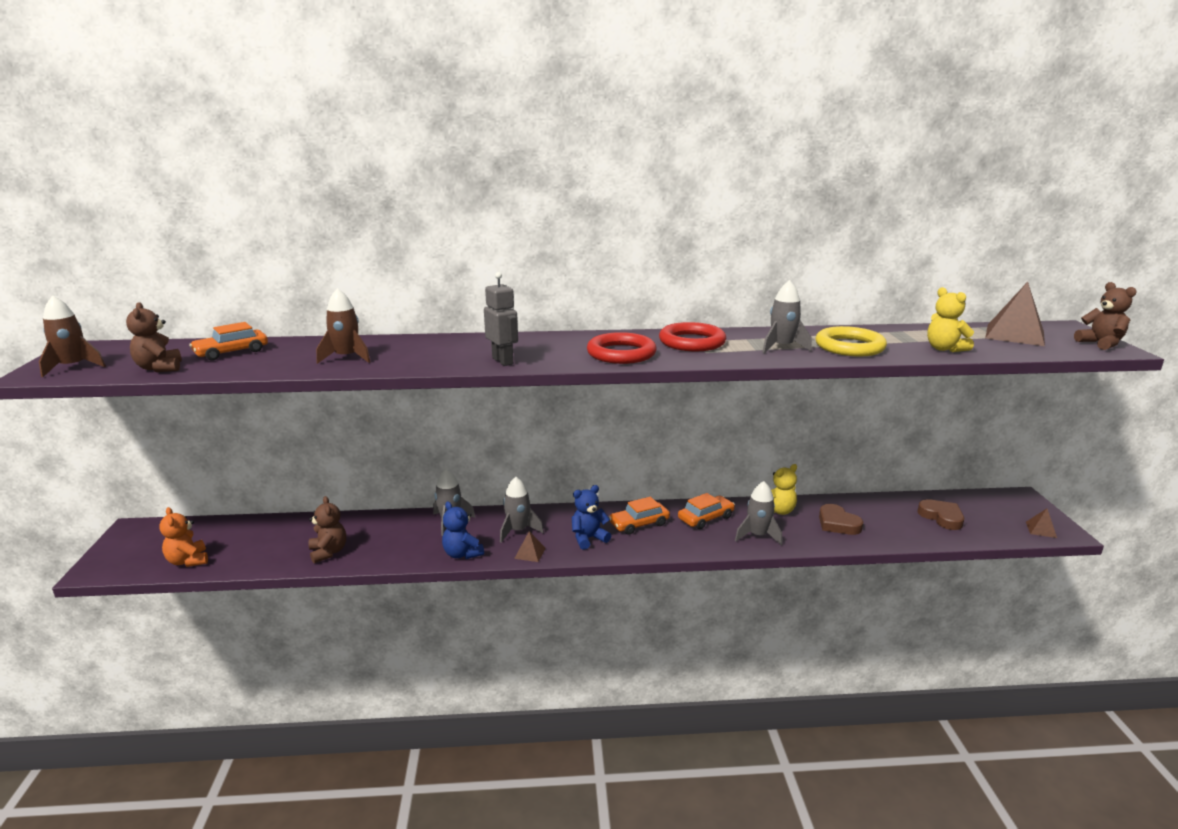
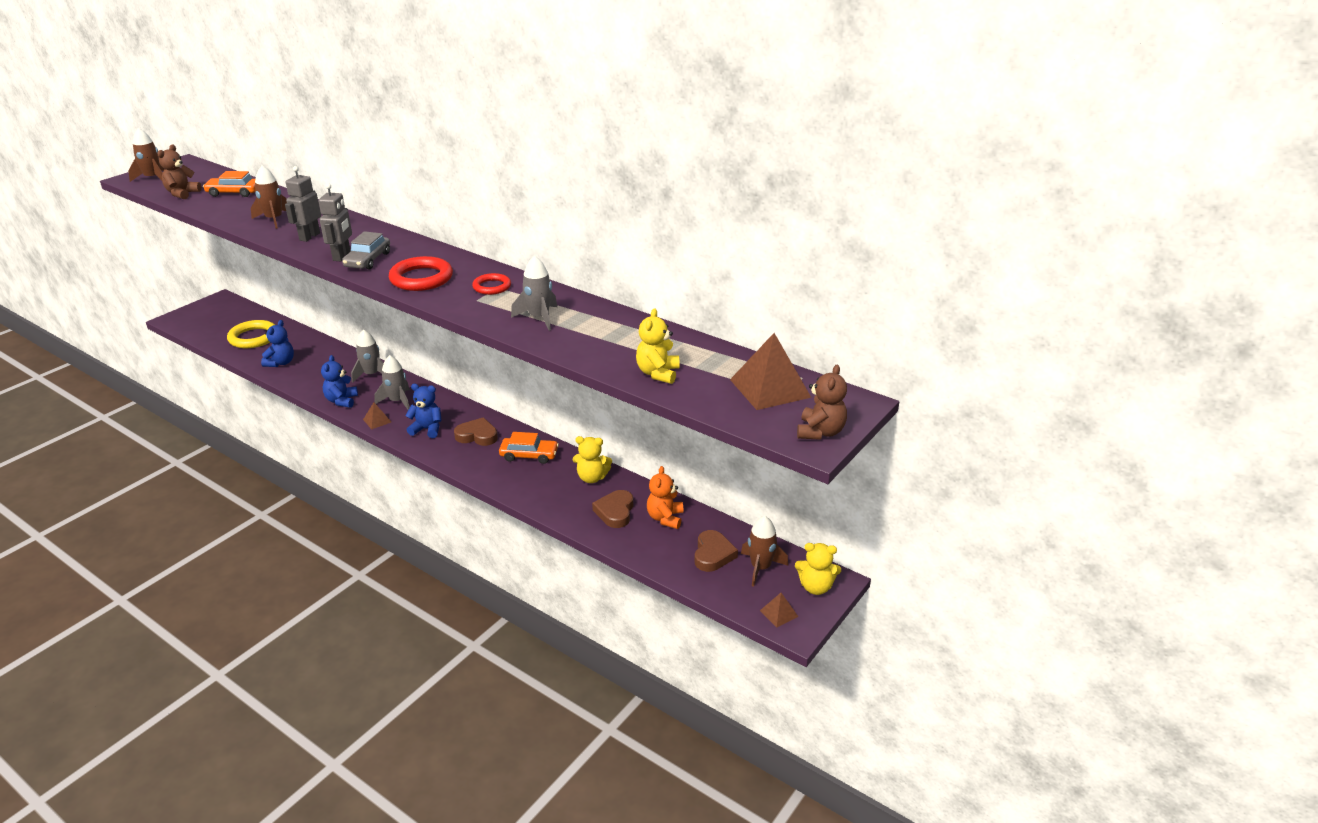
camera: 40 degrees right, 10 degrees up
orange teddy bear [159,507,208,567] -> orange teddy bear moved to [647,466,683,529]
brown teddy bear [308,496,346,563] -> blue teddy bear [261,320,294,367]
orange car [609,497,670,535] -> brown heart [454,417,498,446]
red ring [659,322,726,351] -> red ring [472,273,511,295], size x0.60
grey rocket [735,481,783,546] -> none
yellow ring [816,326,887,356] -> yellow ring moved to [227,320,275,348]
none -> grey robot [285,166,321,242]
none -> grey car [342,231,390,269]
none -> brown rocket [741,516,788,587]
none -> yellow teddy bear [795,543,841,595]

